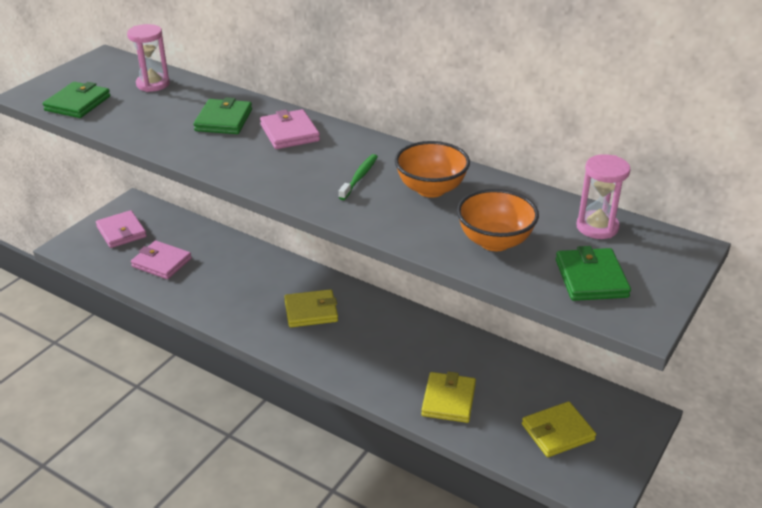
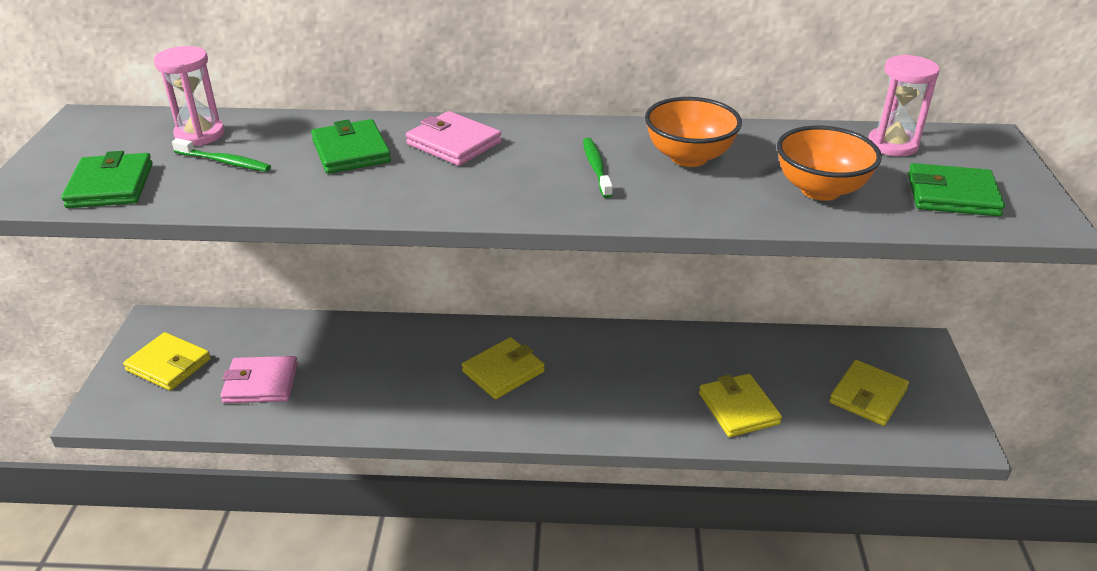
camera: 30 degrees left, 0 degrees up
pink wallet [96,210,147,248] -> yellow wallet [123,332,211,391]
green wallet [556,246,631,301] -> green wallet turned 45 degrees counterclockwise [908,163,1005,217]
none -> green toothbrush [172,138,271,172]

